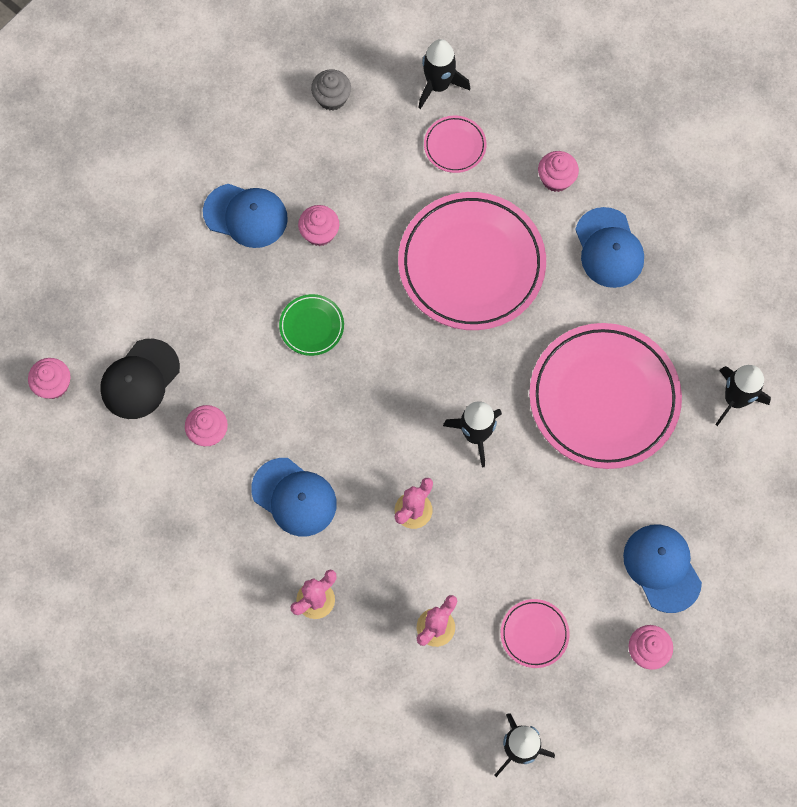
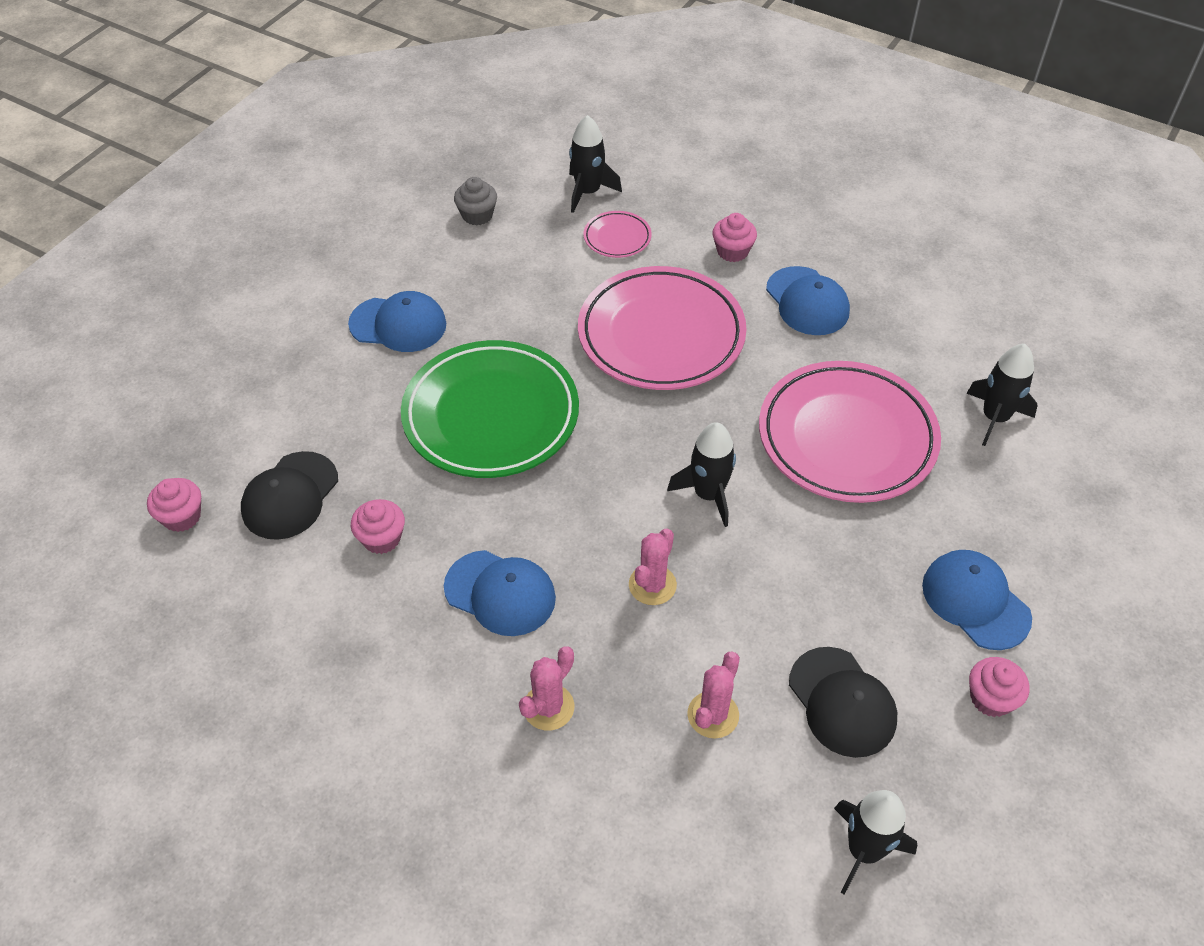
camera: 10 degrees left, 20 degrees down
green plate [279,294,344,356] -> green plate [401,340,579,478], size x2.30
pink cupcake [298,205,339,246] -> none
pink plate [501,599,569,668] -> black cap [789,647,897,758]

